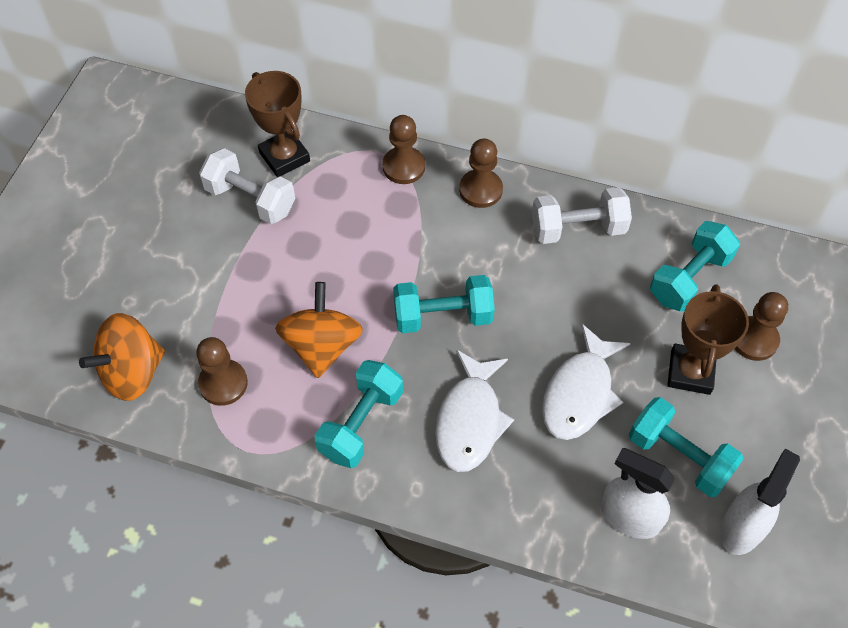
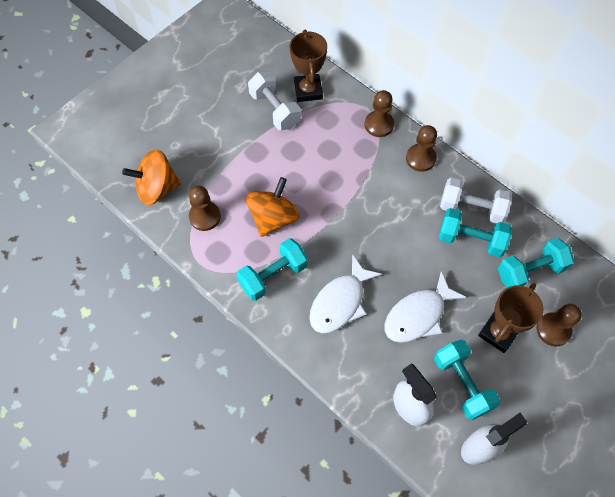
camera: 25 degrees right, 5 degrees up
turquoise dumbbell [393,275,495,333] -> turquoise dumbbell moved to [438,208,512,258]

